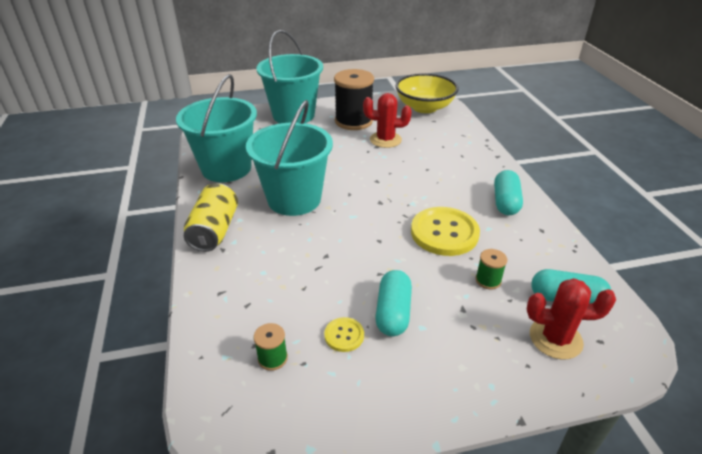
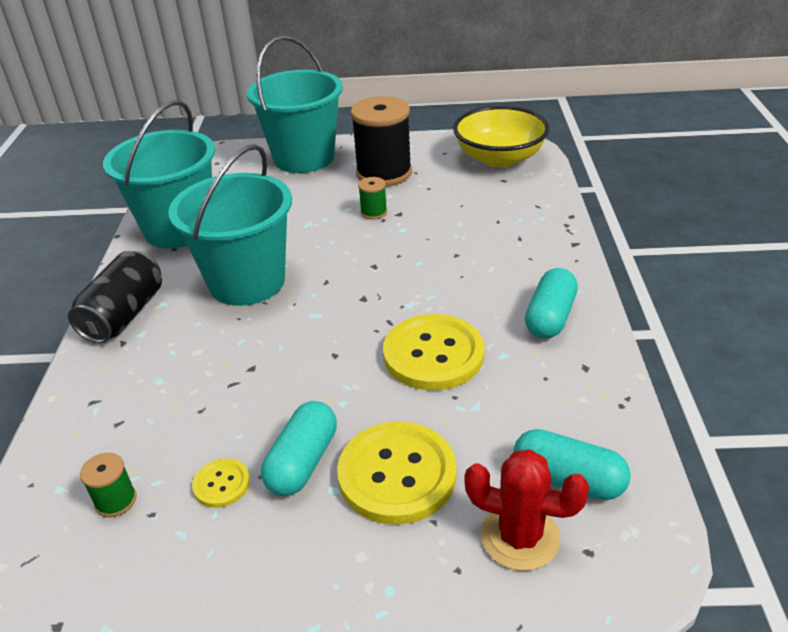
camera: 15 degrees right, 0 degrees up
yellow can [184,183,238,252] -> black can [68,251,162,343]
red cactus [363,93,412,148] -> none
green spool [475,249,507,289] -> green spool moved to [358,177,387,220]
none -> yellow button [337,422,457,525]

